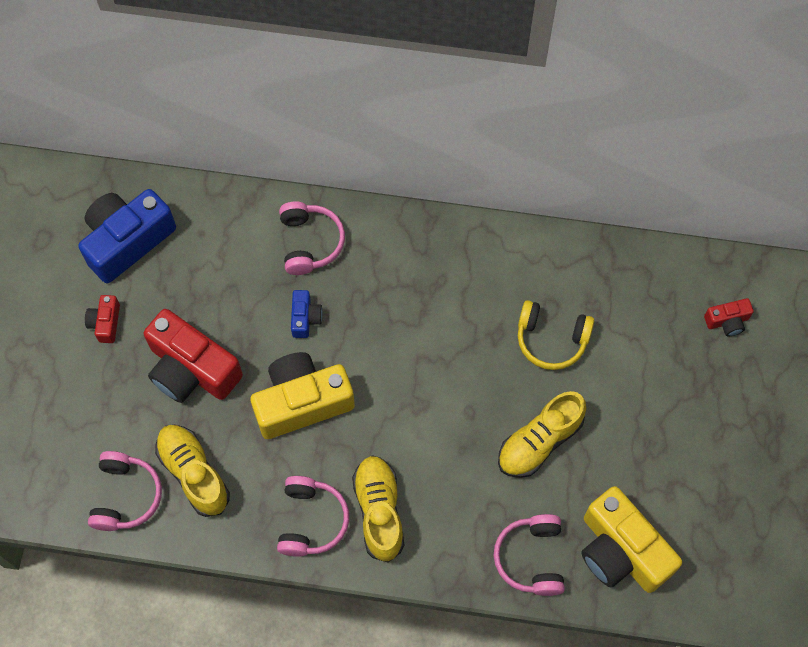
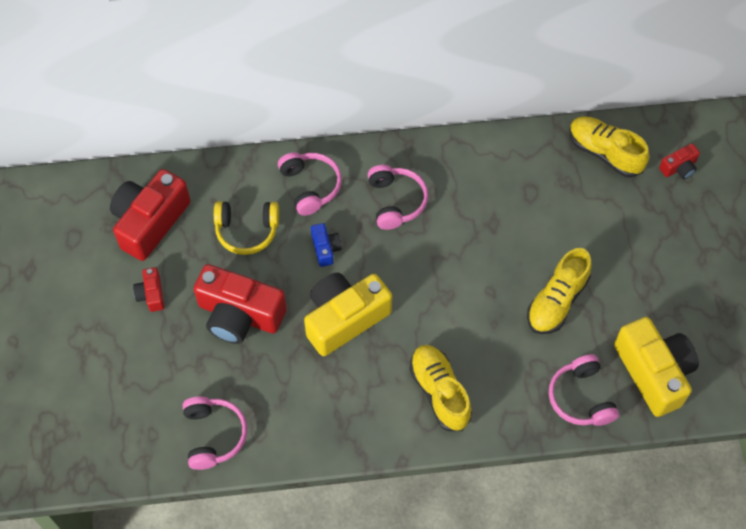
camera: 15 degrees left, 5 degrees down
blue camera [78,189,176,283] -> red camera [110,169,191,261]
yellow shoe [155,425,230,517] -> yellow shoe moved to [569,116,649,178]
pink headphones [277,476,349,557] -> pink headphones moved to [368,165,428,230]
yellow headphones [518,300,594,370] -> yellow headphones moved to [214,201,279,255]
yellow camera [581,486,682,593] -> yellow camera turned 150 degrees counterclockwise [614,317,699,417]

